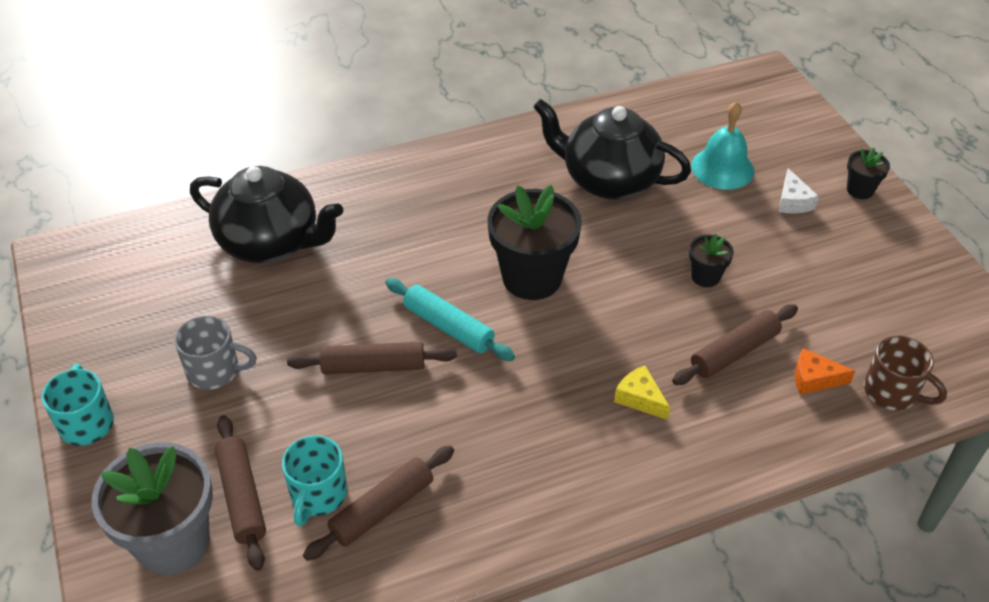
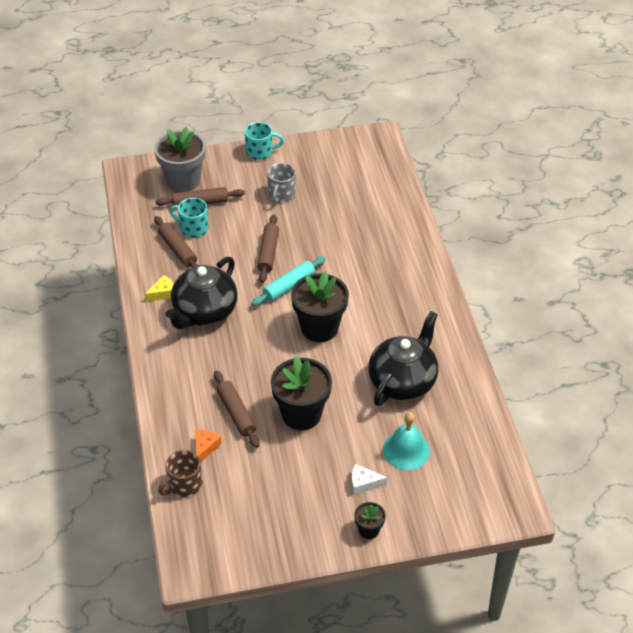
camera: 100 degrees right, 0 degrees up
black teapot [190,166,343,263] -> black teapot moved to [165,257,238,329]
yellow cheese [614,366,670,420] -> yellow cheese moved to [145,275,174,302]
black flower pot [689,234,734,287] -> black flower pot [271,356,332,430], size x2.08

